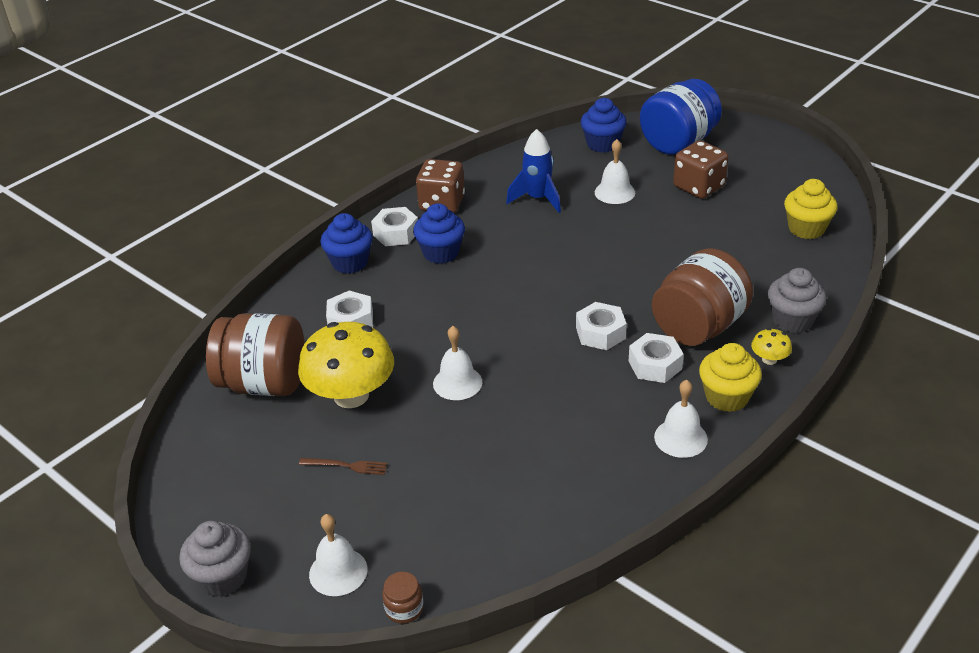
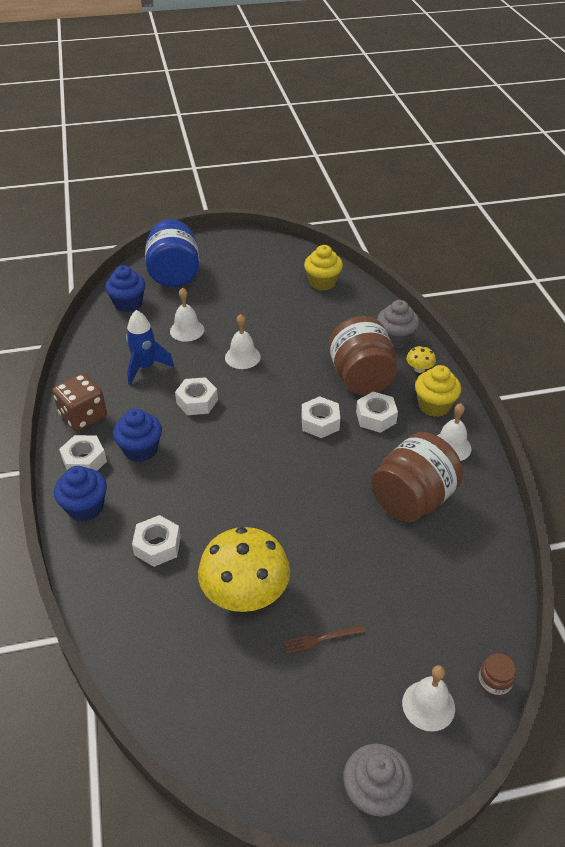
camera: 55 degrees left, 5 degrees up
brown jar [206,313,304,396] -> brown jar moved to [371,432,463,522]
brown fork [299,458,388,475] -> brown fork turned 150 degrees counterclockwise [283,625,365,654]
white bell [433,326,482,400] -> white bell moved to [225,314,261,369]
brown dice [673,140,729,199] -> none
none -> white nut [175,377,218,415]

